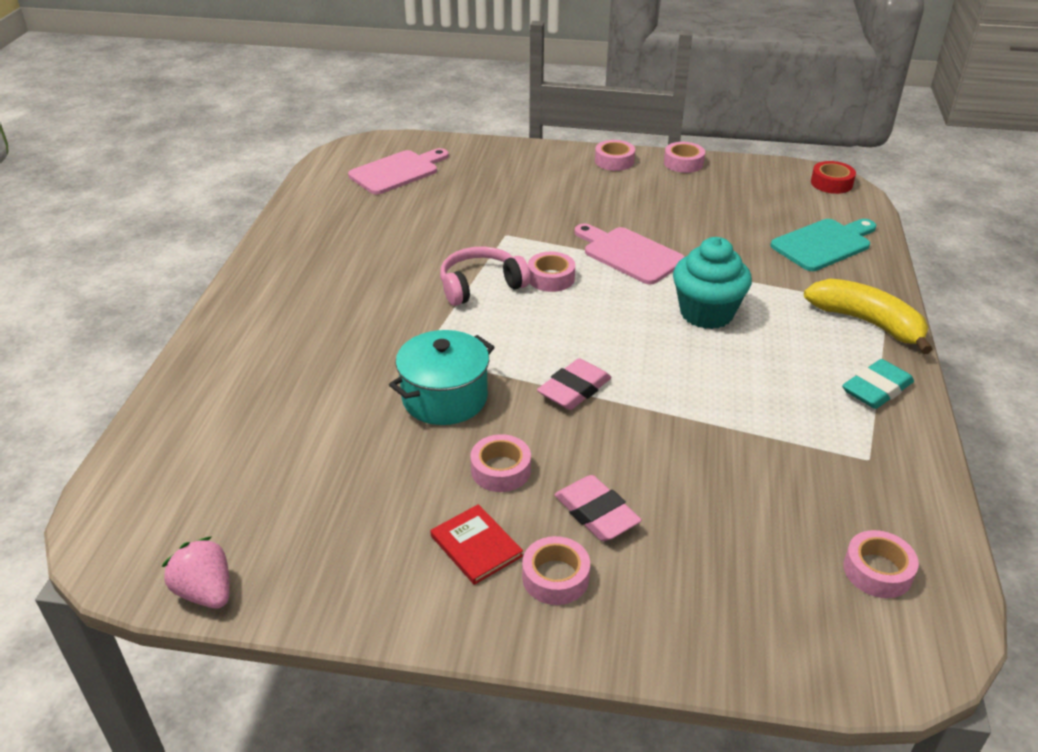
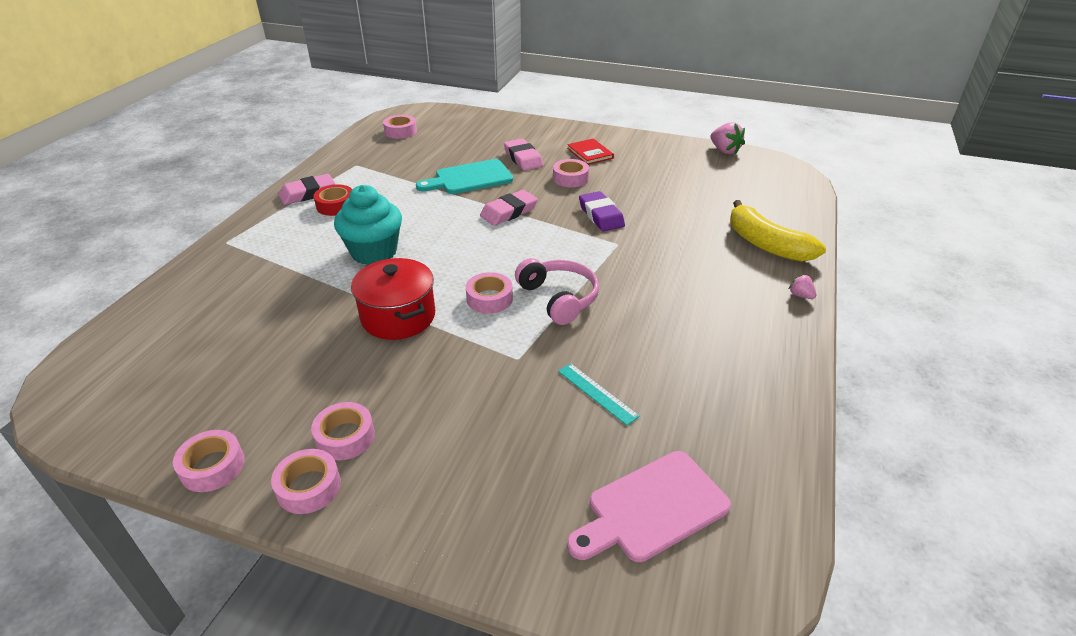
camera: 170 degrees left, 0 degrees up
turquoise pot [389,330,495,425] -> purple eraser [579,191,625,231]
pink headphones [440,247,530,306] -> pink headphones turned 105 degrees counterclockwise [515,258,599,325]
pink tape [522,536,590,605] -> pink tape moved to [311,402,375,460]
pink cutting board [574,224,685,285] -> red pot [351,258,435,340]
turquoise cutting board [770,219,876,271] -> turquoise cutting board moved to [416,159,513,194]
yellow banana [804,278,933,354] -> yellow banana moved to [730,200,826,262]
red tape [811,161,856,194] -> red tape moved to [314,185,352,216]
turquoise eraser [842,359,914,409] -> pink eraser [278,174,335,205]
none -> turquoise ruler [558,363,640,426]
none -> pink strawberry [788,274,816,299]

